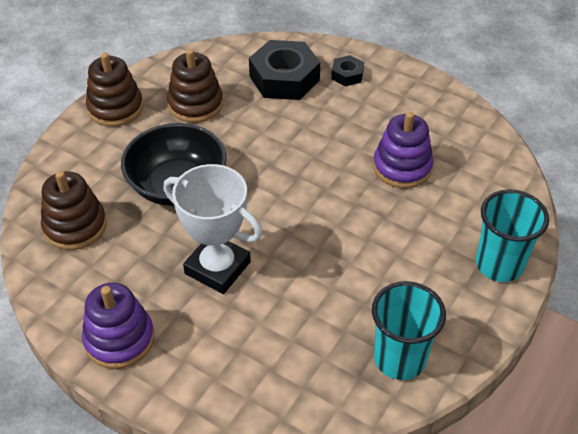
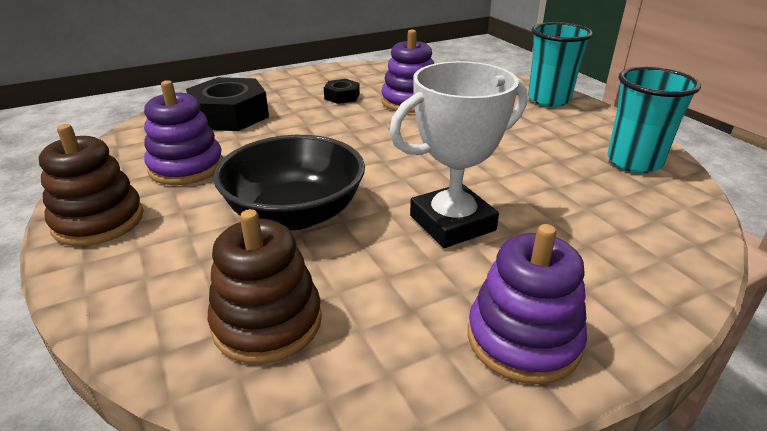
camera: 60 degrees left, 15 degrees down
brown stacking toy [167,49,223,123] -> purple stacking toy [144,80,223,185]
black nut [331,55,364,86] -> black nut moved to [324,79,360,104]

